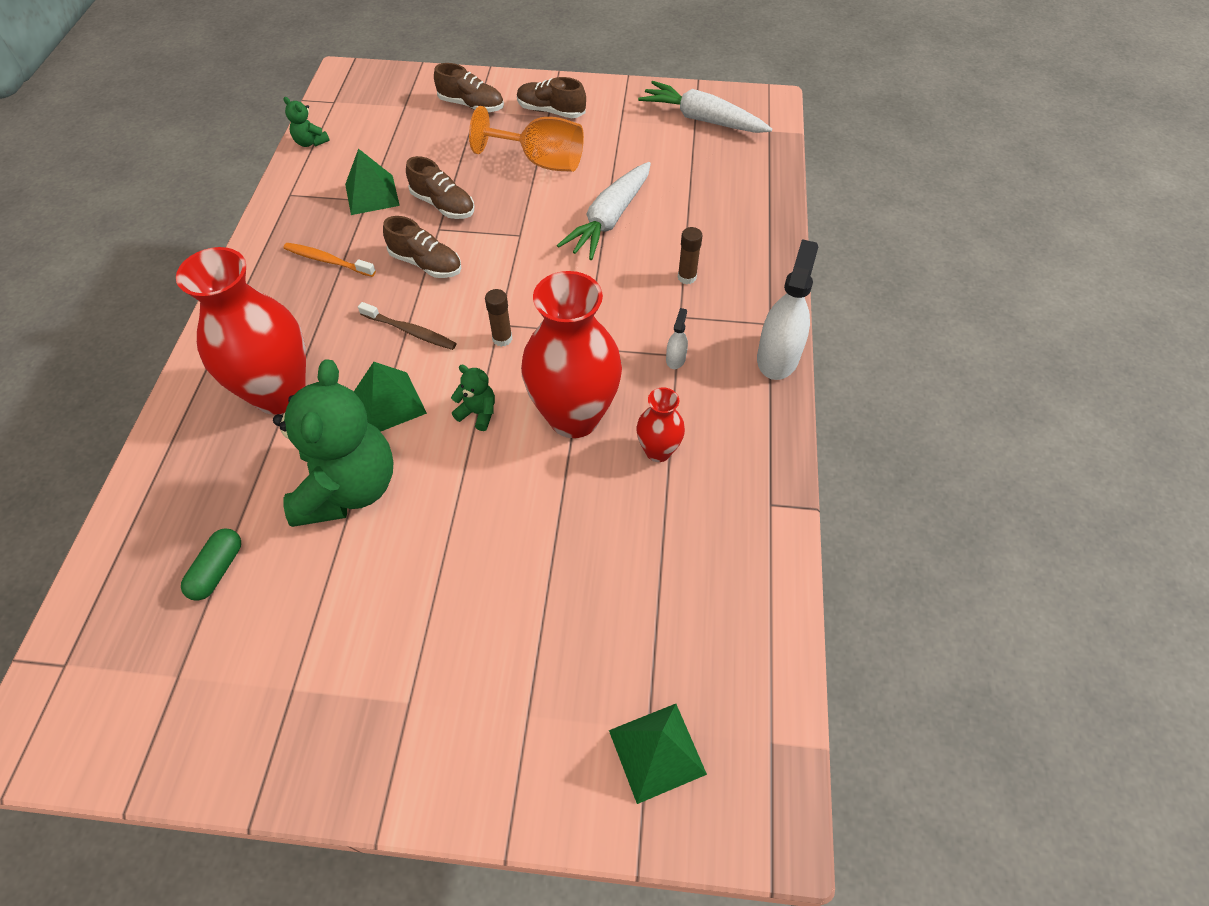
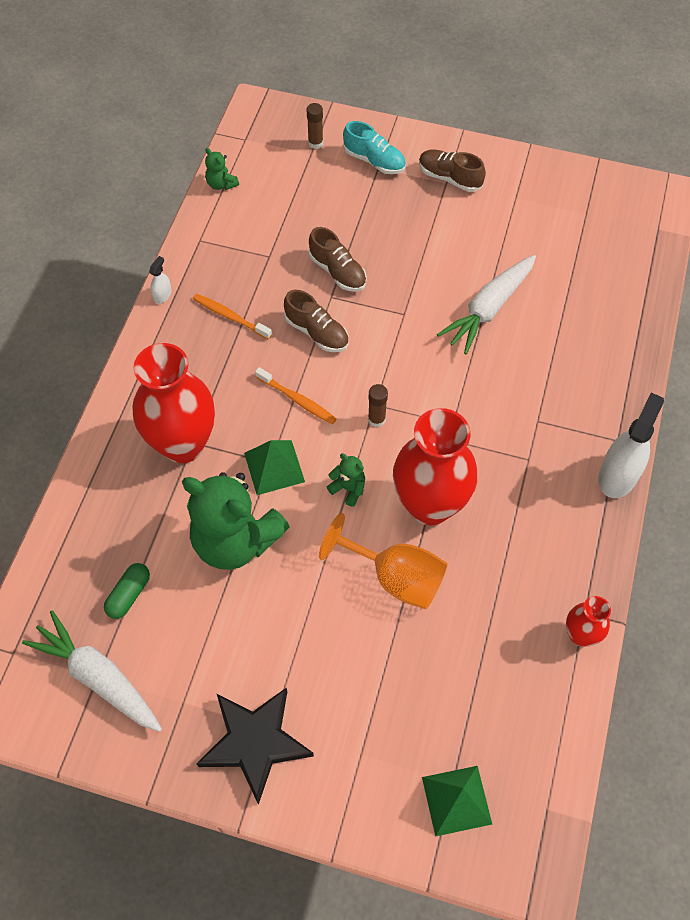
camera: 10 degrees right, 5 degrees up
green teddy bear [273,359,393,527] -> green teddy bear turned 105 degrees clockwise [182,472,290,570]
green pyramid [345,149,400,215] -> none
brown toothbrush [358,302,457,350] -> orange toothbrush [255,367,337,424]
brown shoe [434,63,504,112] -> turquoise shoe [343,121,406,174]
orange goblet [469,106,584,172] -> orange goblet moved to [319,513,448,609]
red vase [636,388,685,462] -> red vase moved to [566,596,611,646]
white carrot [638,81,772,133] -> white carrot moved to [22,610,162,732]
white spray bottle [666,308,688,369] -> white spray bottle moved to [149,256,171,304]
brown glue stick [678,227,702,284] -> brown glue stick moved to [307,103,323,149]
none -> black star [196,687,314,805]

